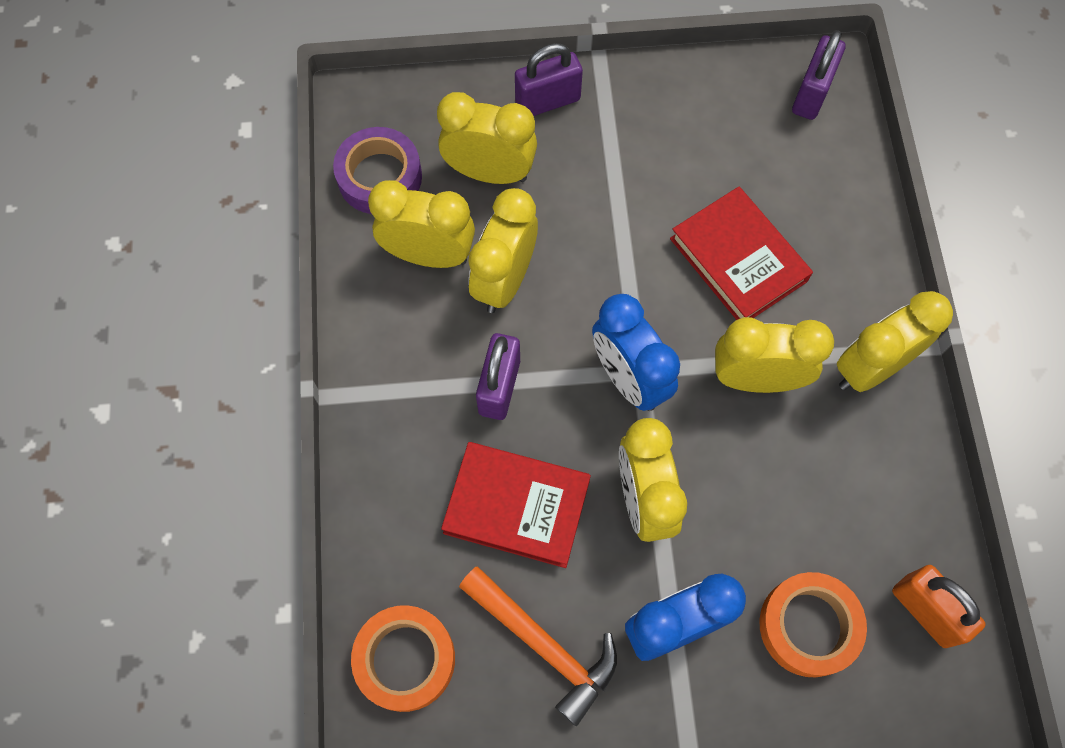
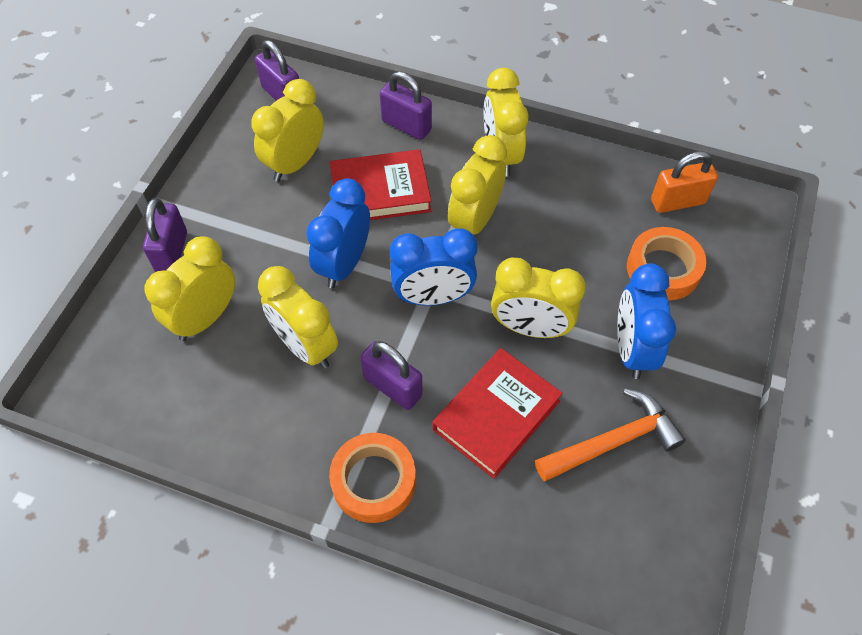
camera: 65 degrees left, 10 degrees down
purple tape [333,127,422,214] -> none
orange tape [351,605,455,712] -> orange tape moved to [329,433,416,523]
yellow clock [368,180,475,268] -> yellow clock moved to [251,79,324,181]
none -> blue clock [306,178,370,288]
none -> purple padlock [380,71,432,140]

